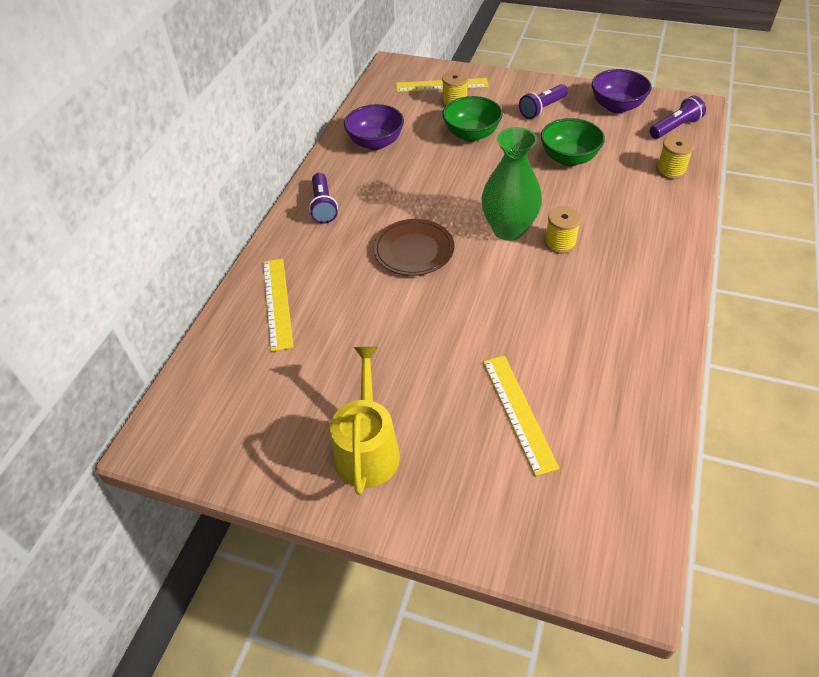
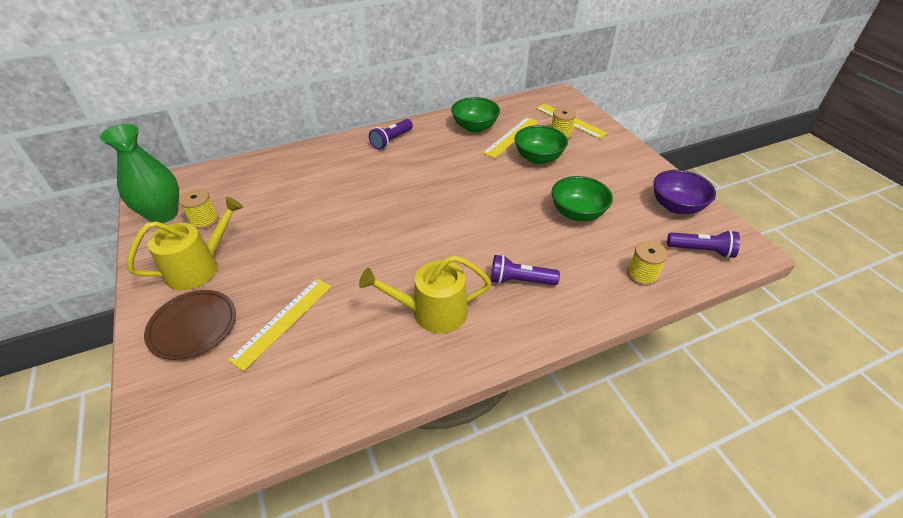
camera: 45 degrees right, 5 degrees down
yellow ruler [263,259,293,352] -> yellow ruler moved to [483,117,539,158]
purple bowl [344,104,404,150] -> green bowl [451,97,500,133]
brown plate [373,219,454,276] -> brown plate moved to [144,290,236,360]
green vase [481,127,542,241] -> green vase moved to [100,124,179,223]
purple flashlight [519,84,568,119] -> purple flashlight moved to [491,255,560,285]
yellow spool [545,206,581,254] -> yellow spool moved to [179,189,219,229]
none -> yellow watering can [359,255,491,333]

